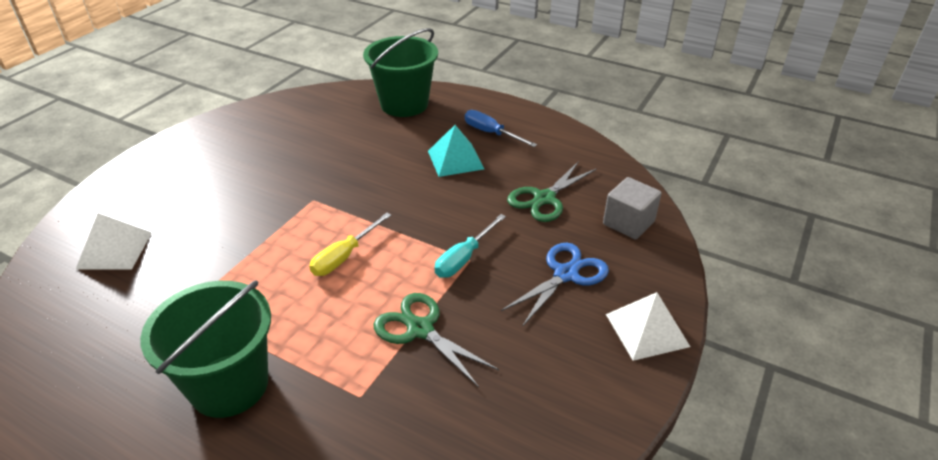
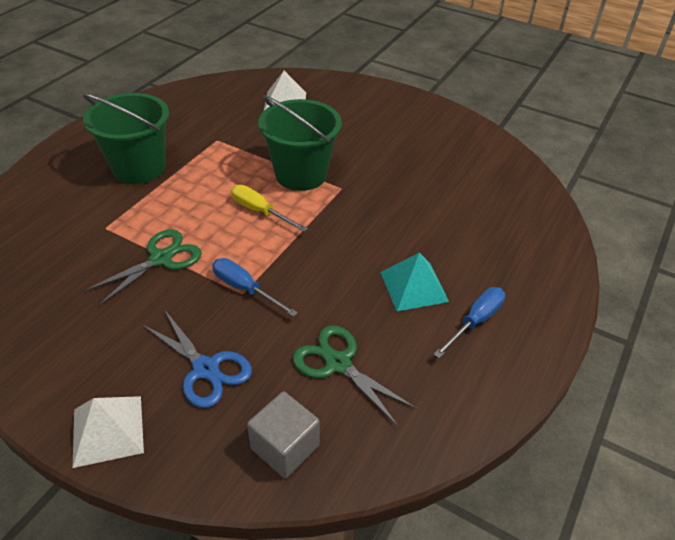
camera: 90 degrees right, 5 degrees up
green bucket [363,28,438,117] -> green bucket moved to [259,96,342,191]
turquoise screwdriver [435,214,506,278] -> blue screwdriver [212,258,298,317]

